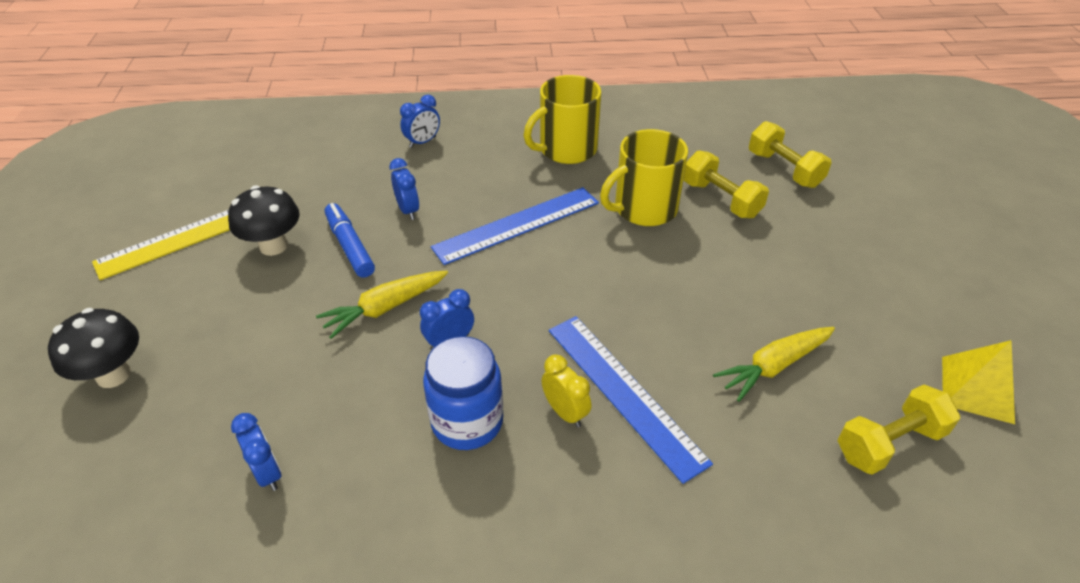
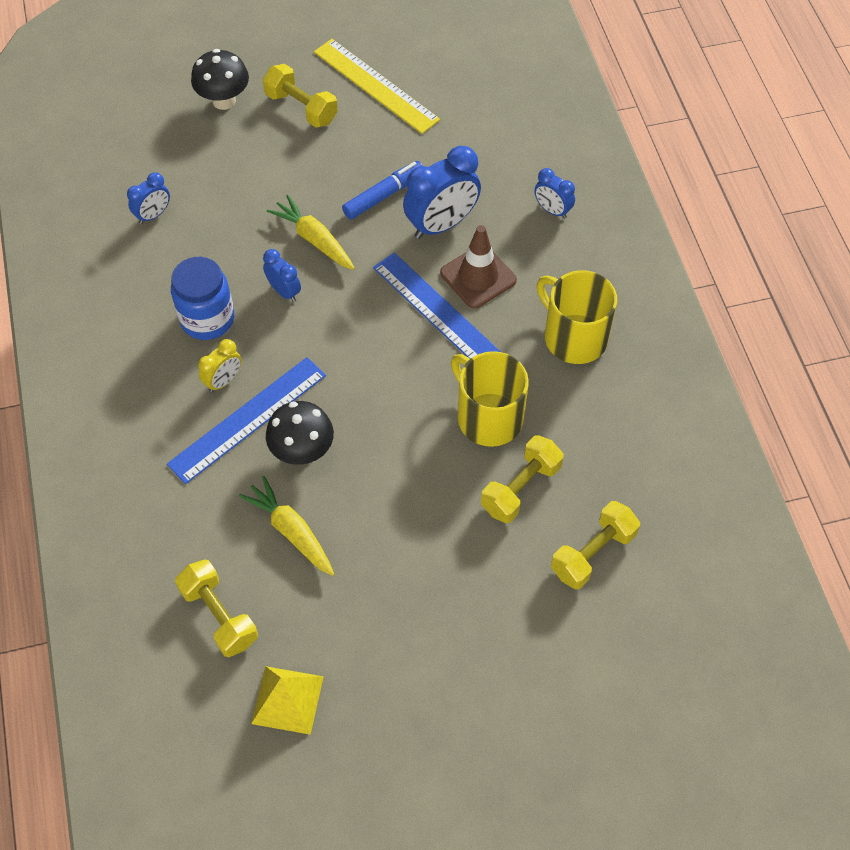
camera: 80 degrees right, 15 degrees up
black mushroom [228,185,300,256] -> black mushroom moved to [266,401,334,465]
blue clock [389,158,419,220] -> blue clock [403,146,481,239], size x1.86
none -> yellow dumbbell [263,64,338,128]
none -> brown traffic cone [440,225,517,309]

